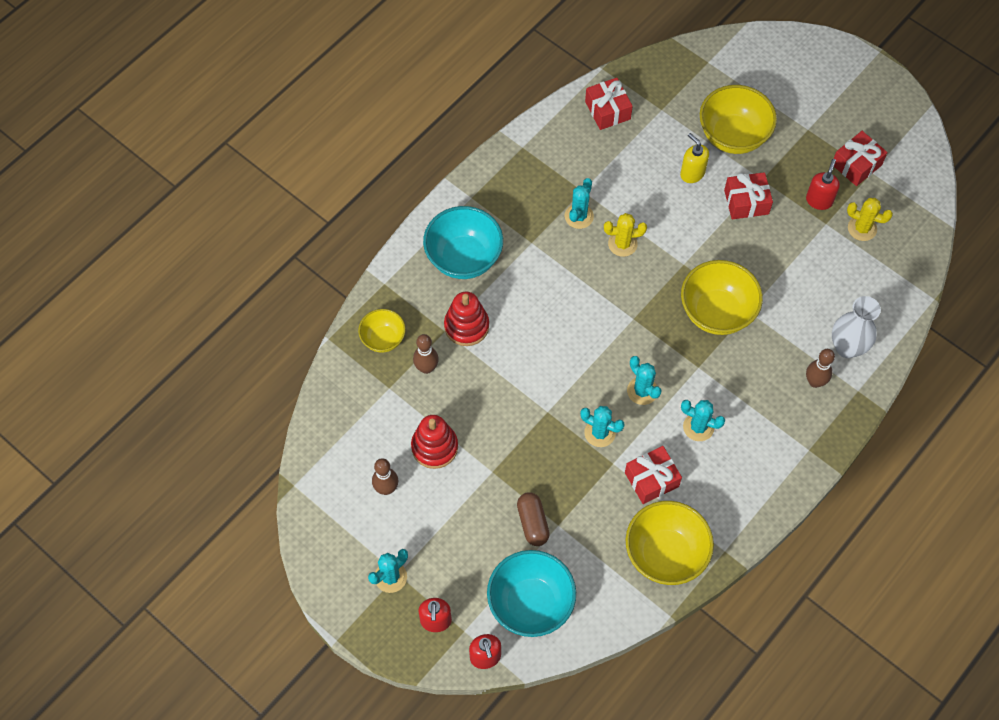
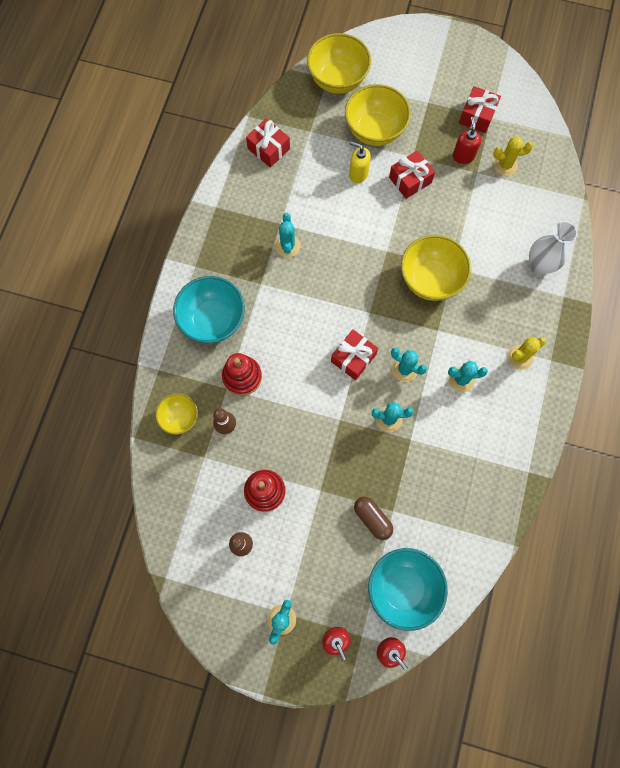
camera: 25 degrees left, 10 degrees up
yellow cactus [604,213,647,257] -> yellow cactus moved to [507,337,546,370]
red gift [625,446,682,504] -> red gift moved to [331,330,378,380]
yellow bowl [626,501,714,585] -> yellow bowl moved to [307,33,371,94]
brown bowling pin [806,349,835,388] -> none

